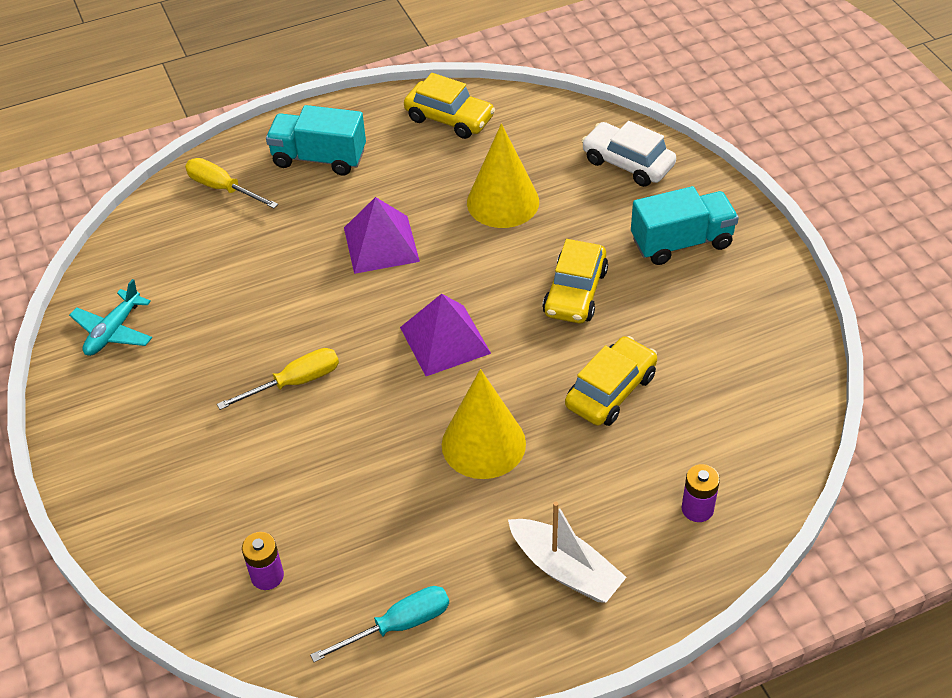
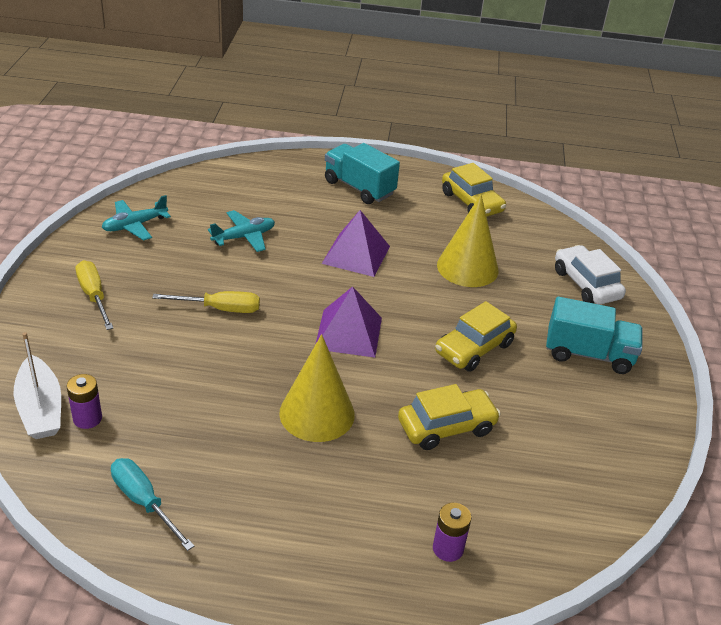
camera: 25 degrees right, 10 degrees down
yellow screwdriver [185,158,278,208] -> yellow screwdriver moved to [75,260,113,330]
turquoise screwdriver [310,586,449,662] -> turquoise screwdriver turned 135 degrees counterclockwise [111,458,195,551]
white boat [508,502,627,603] -> white boat moved to [14,332,61,439]
none -> turquoise plane [208,210,275,252]

